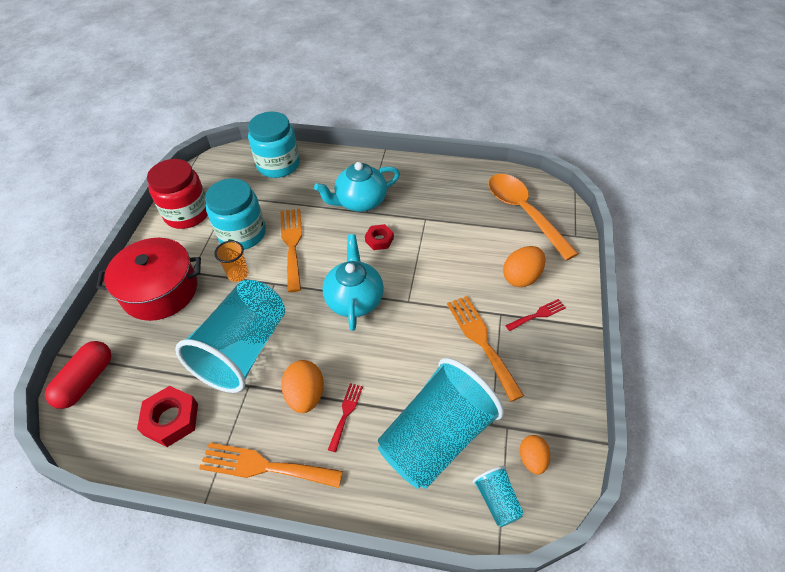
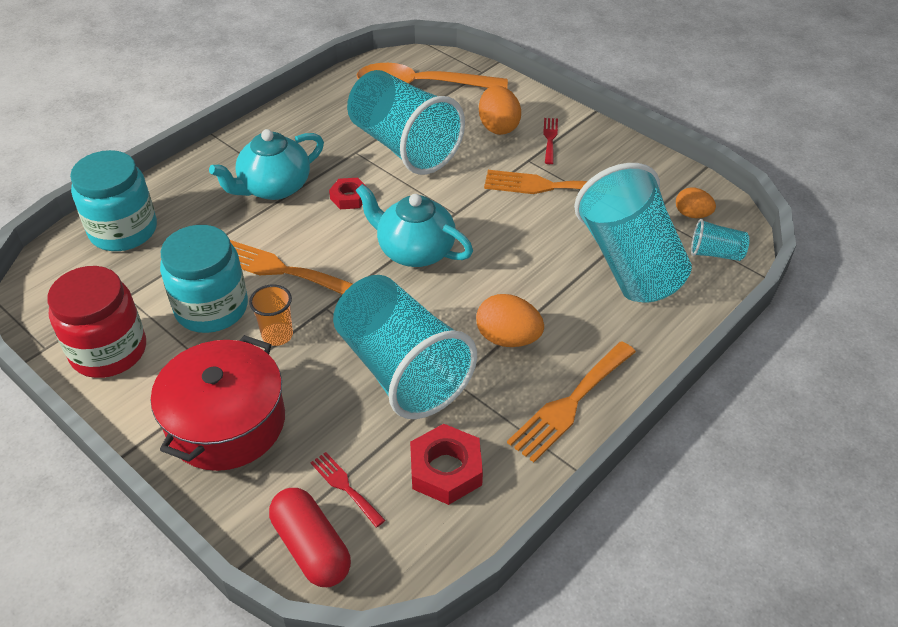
camera: 60 degrees left, 5 degrees down
turquoise teapot [314,162,400,212] -> turquoise teapot turned 45 degrees clockwise [209,129,324,200]
red fork [328,383,363,452] -> red fork moved to [310,452,385,527]
none -> turquoise cup [347,70,465,175]

